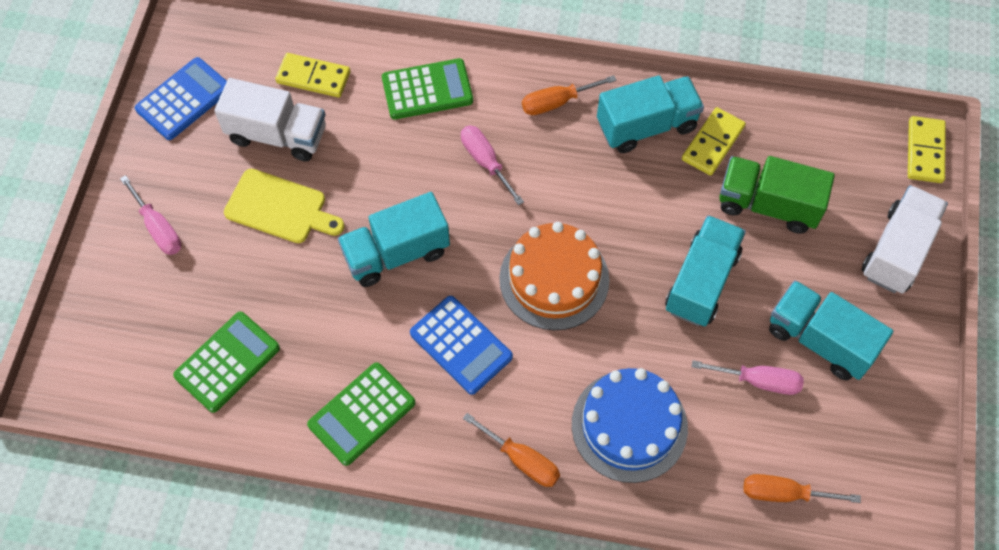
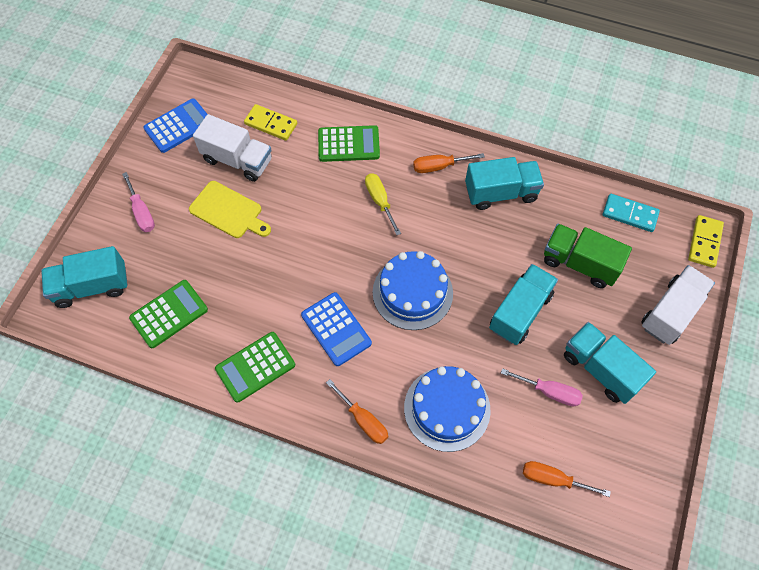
camera: 10 degrees right, 0 degrees up
turquoise truck [338,192,450,287] -> turquoise truck moved to [41,246,128,308]
pink screwdriver [461,125,524,205] -> yellow screwdriver [365,173,401,235]
orange cake [499,222,609,330] -> blue cake [373,251,453,330]
yellow domino [682,107,746,176] -> none
none -> turquoise domino [603,194,660,232]

